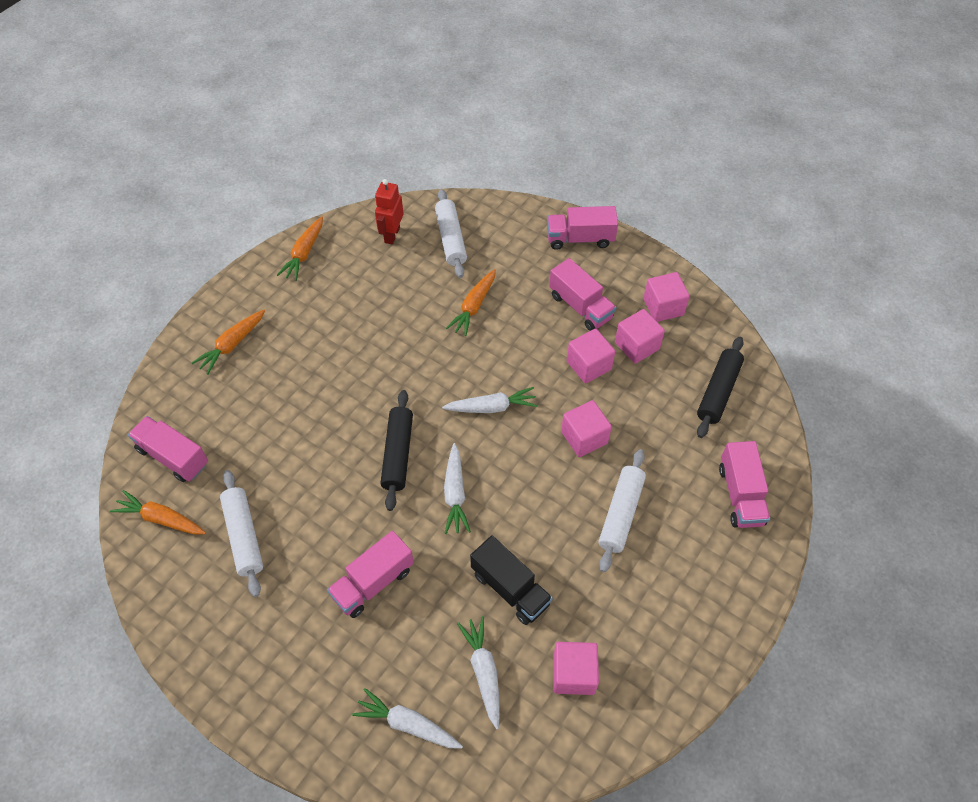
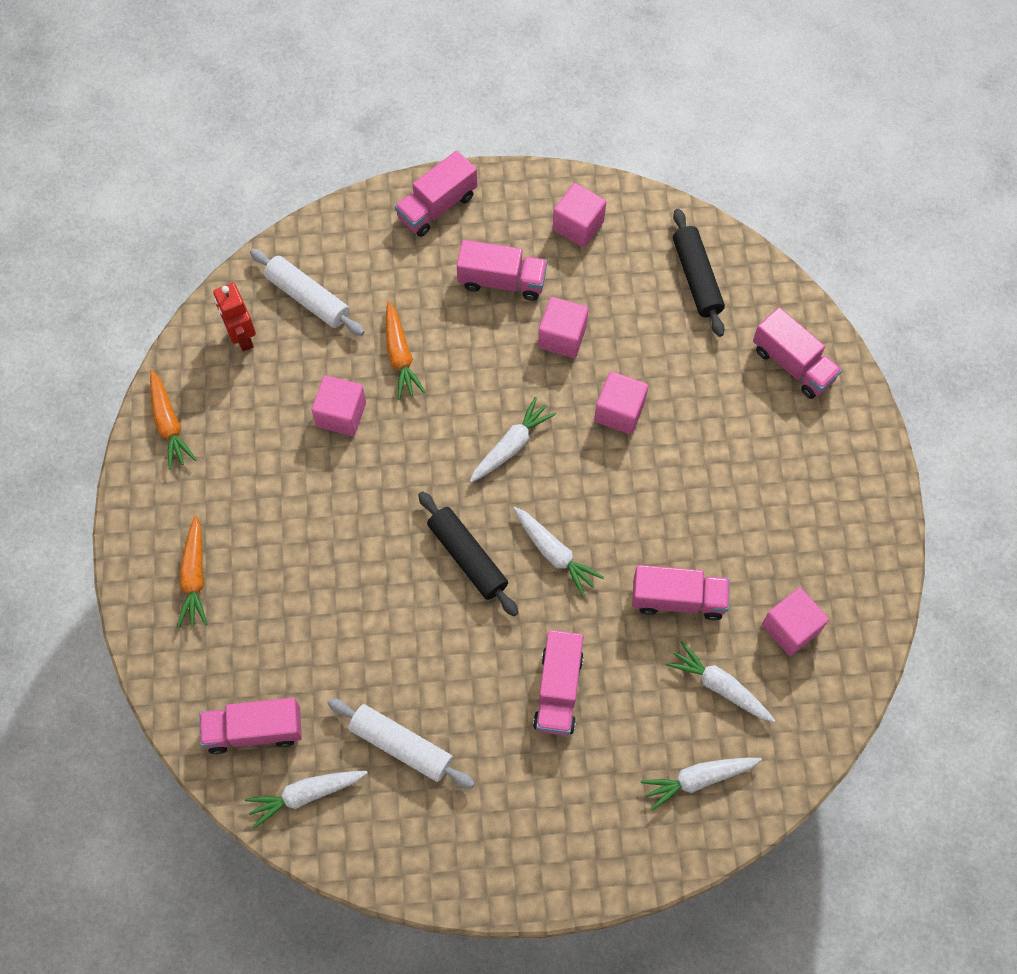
camera: 40 degrees left, 10 degrees up
orange carrot [110,490,206,535] -> white carrot [245,771,368,829]
black truck [470,535,553,625] -> pink truck [632,565,730,620]
white rolling pin [599,449,646,572] -> none
pink cube [615,309,665,364] -> pink cube moved to [312,375,366,436]

